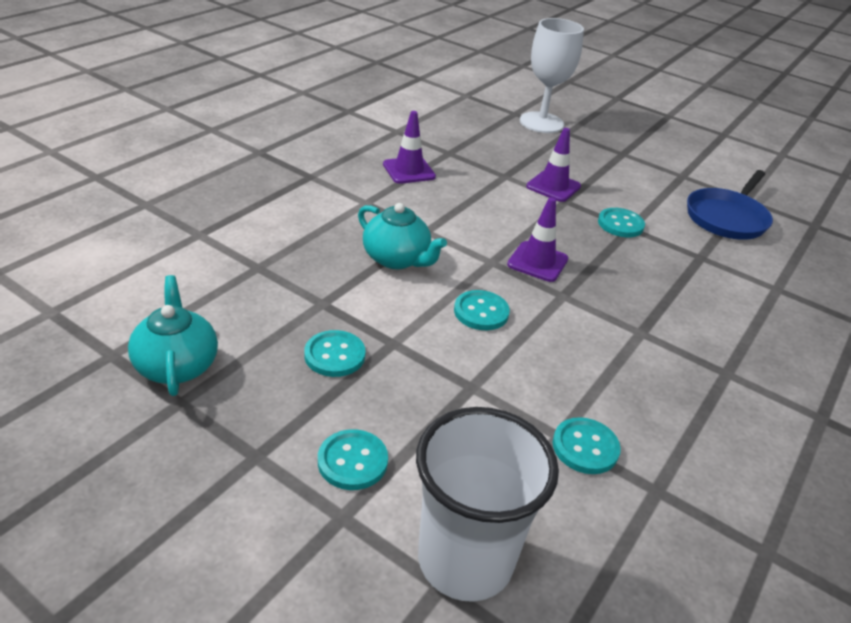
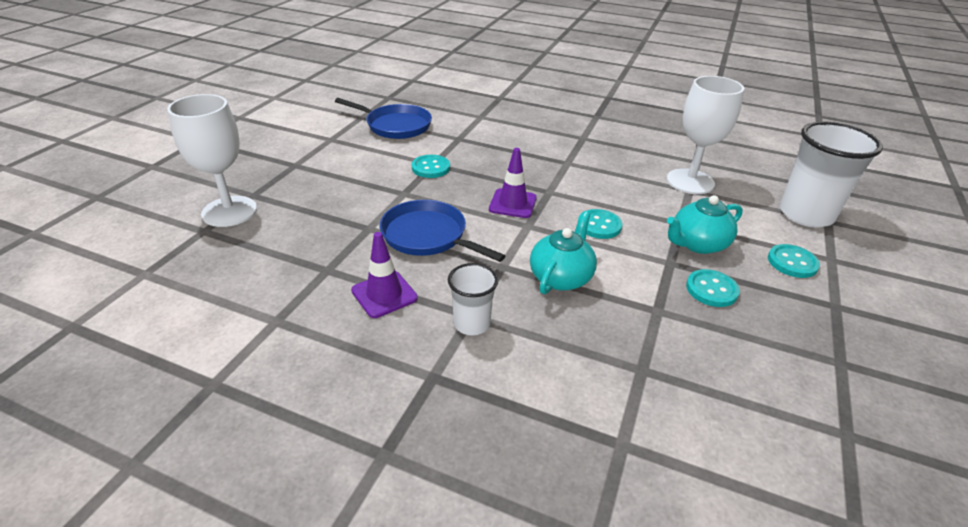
camera: 100 degrees left, 0 degrees up
turquoise teapot [128,275,218,396] -> turquoise teapot moved to [667,195,743,254]
purple traffic cone [526,128,581,202] -> none
turquoise button [553,417,621,474] -> white goblet [667,76,744,194]
none -> blue pan [380,200,505,262]
none -> white cup [448,263,498,336]

